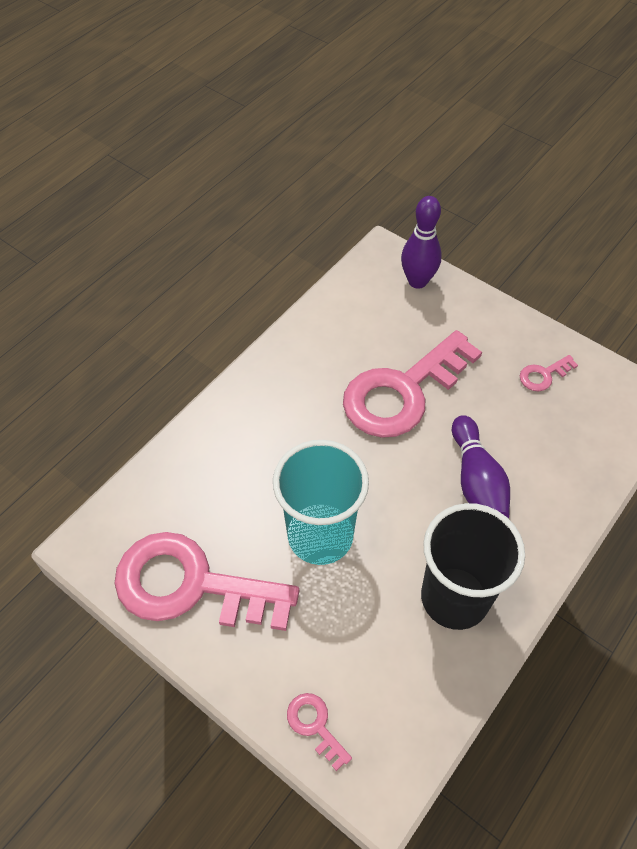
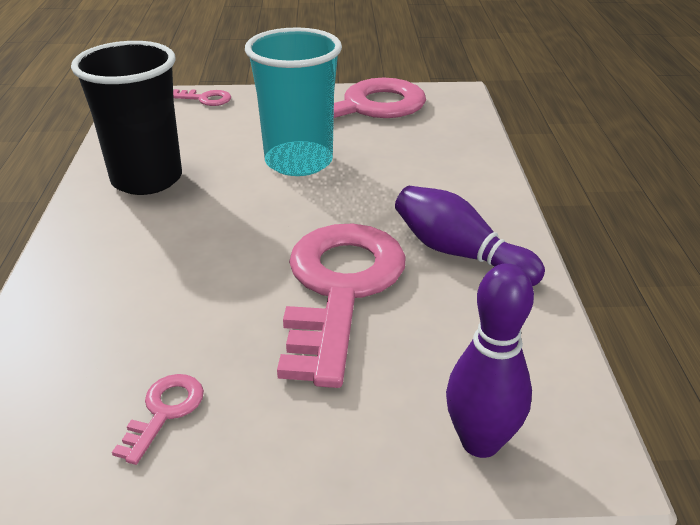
camera: 140 degrees right, 20 degrees down
purple bowling pin [452,415,510,518] -> purple bowling pin moved to [395,186,545,286]

